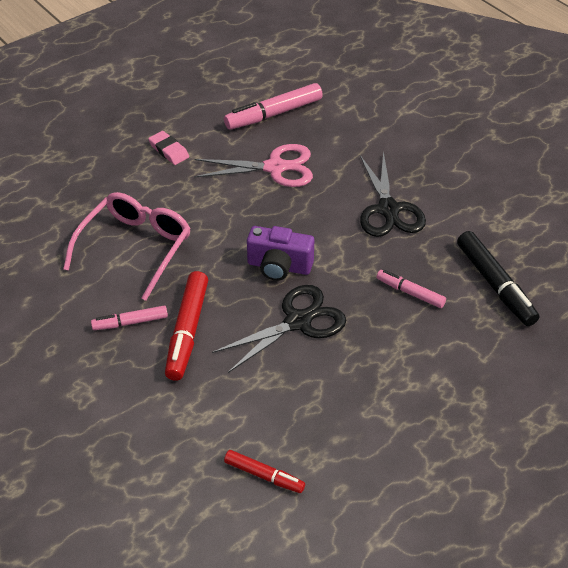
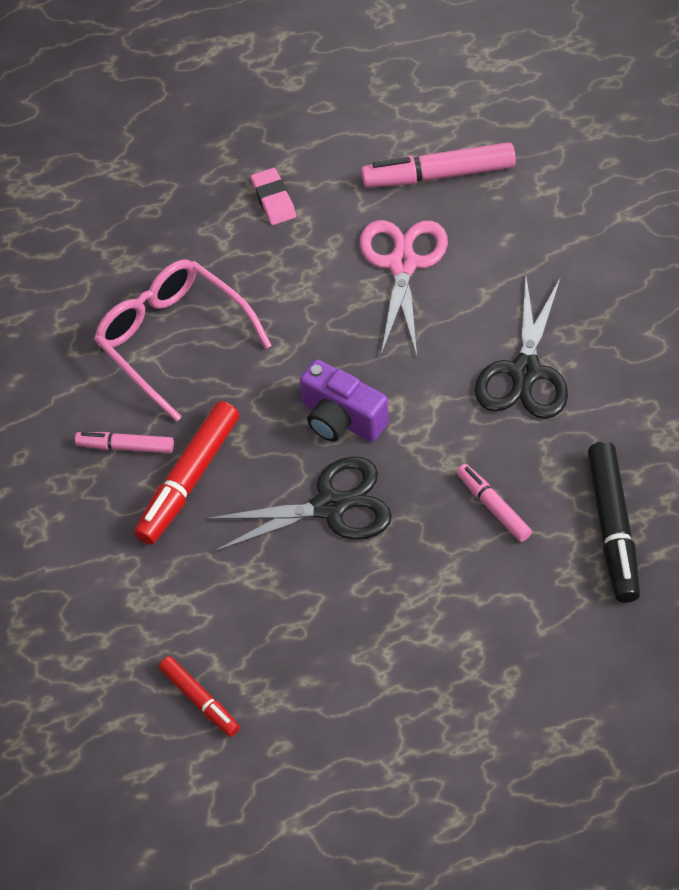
camera: 25 degrees right, 10 degrees up
pink glasses [63,192,191,301] -> pink glasses turned 90 degrees counterclockwise [94,259,272,422]
pink scissors [194,144,313,187] -> pink scissors turned 105 degrees counterclockwise [360,220,448,356]

